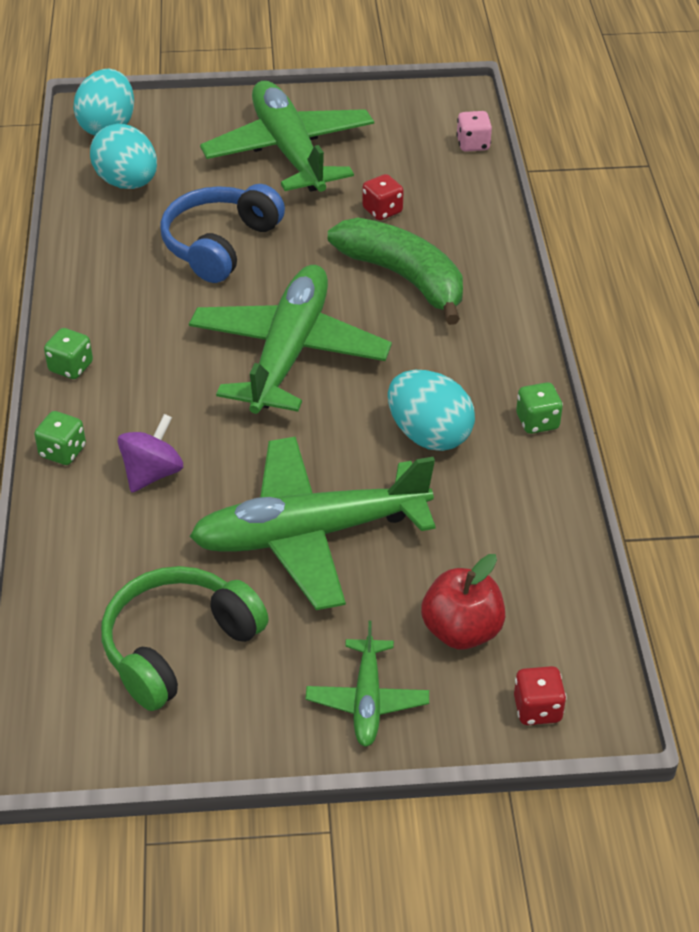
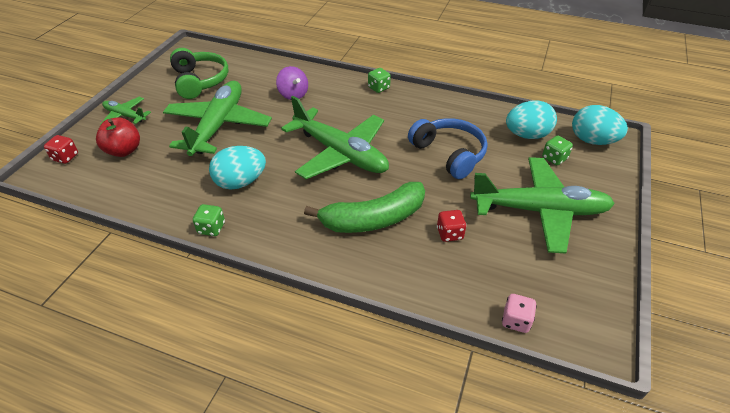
camera: 115 degrees right, 0 degrees up
green dice [34,411,86,465] -> green dice moved to [542,136,573,165]

